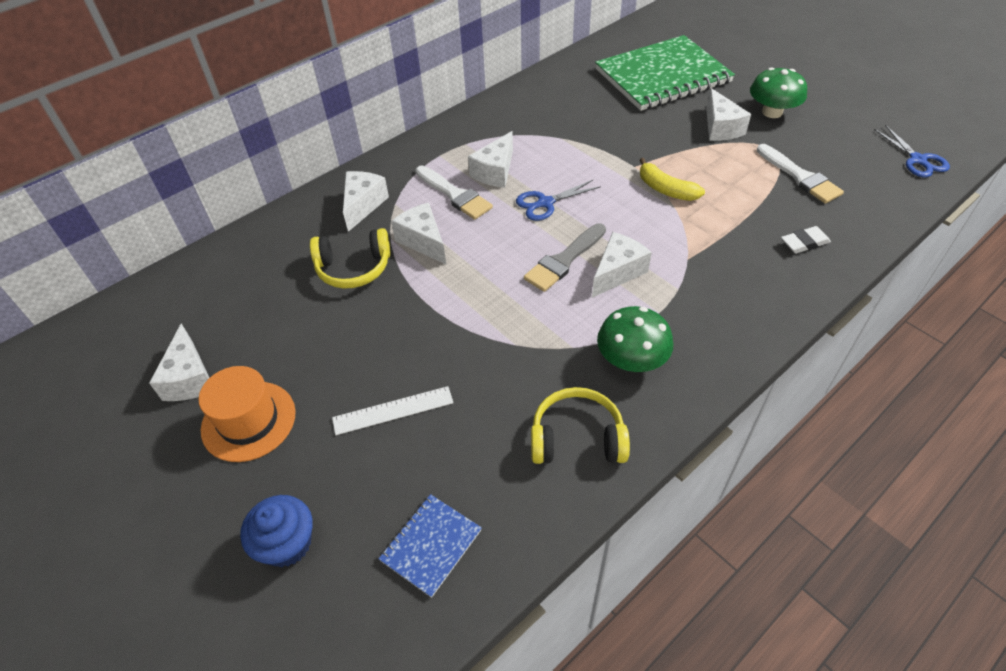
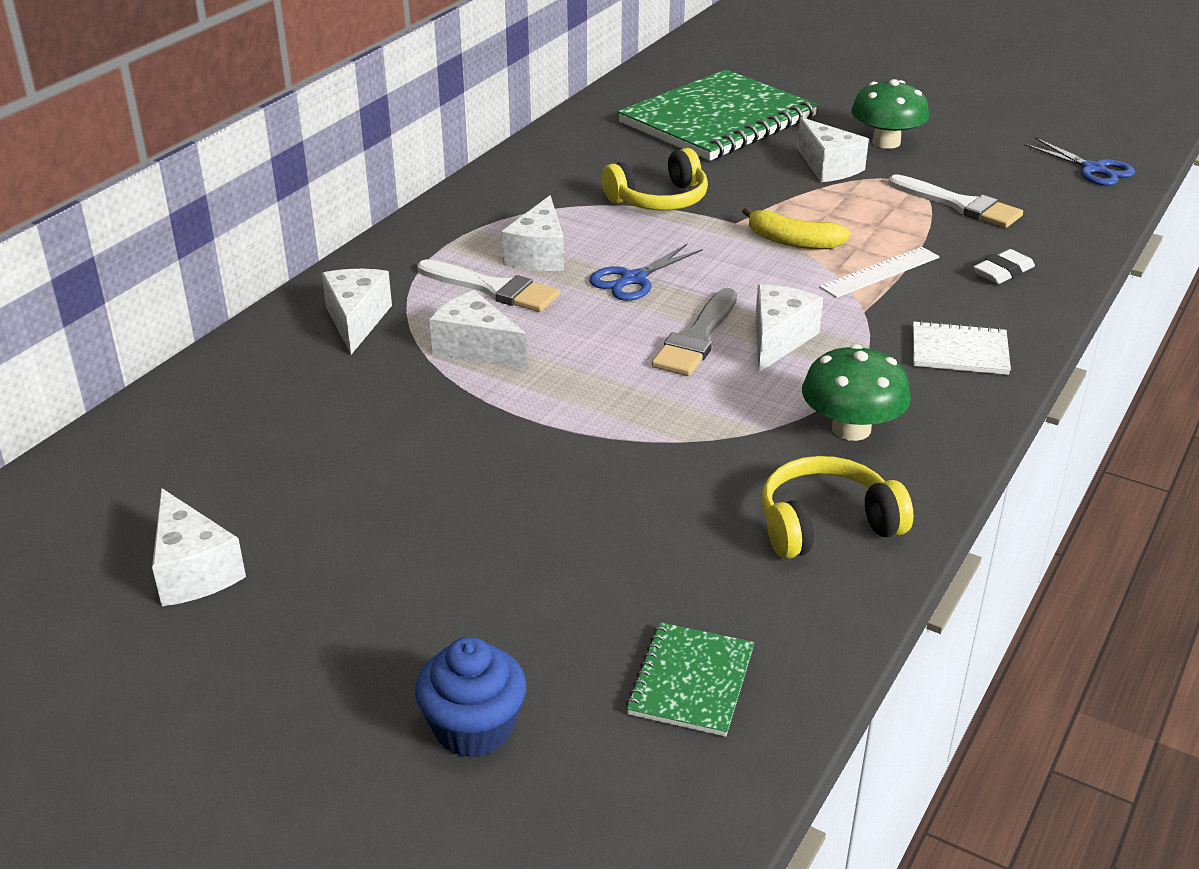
camera: 20 degrees left, 15 degrees down
orange hat [199,366,296,462] -> none
yellow headphones [310,228,391,289] -> yellow headphones moved to [602,148,708,210]
white ruler [332,386,453,435] -> white ruler moved to [819,247,940,298]
blue notebook [379,494,482,598] -> green notebook [626,622,754,737]
none -> white notebook [913,320,1011,375]

